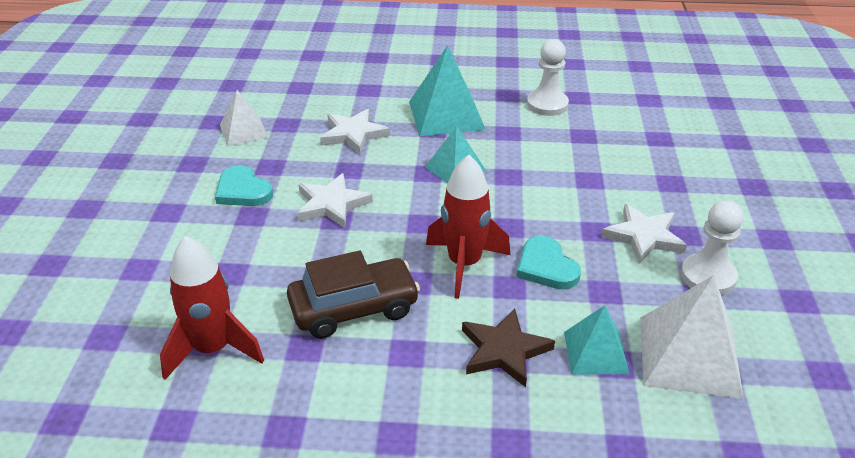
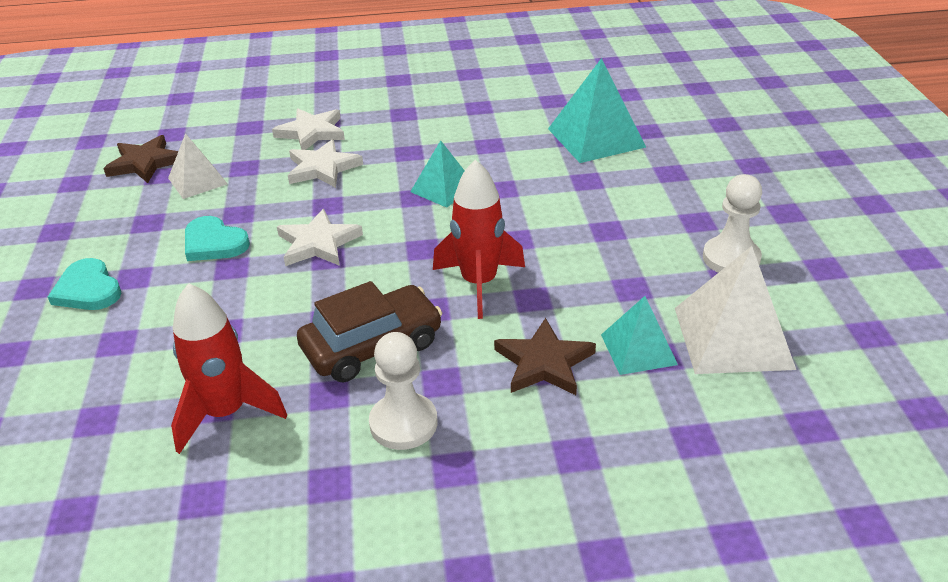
camera: 10 degrees left, 0 degrees up
turquoise pyramid [409,45,486,136] -> turquoise pyramid moved to [548,58,646,163]
turquoise heart [516,236,581,289] -> turquoise heart moved to [48,258,122,310]
white pawn [527,39,569,116] -> white pawn moved to [369,332,437,450]
white star [601,204,687,264] -> white star moved to [272,108,345,150]
none -> brown star [103,135,178,183]

